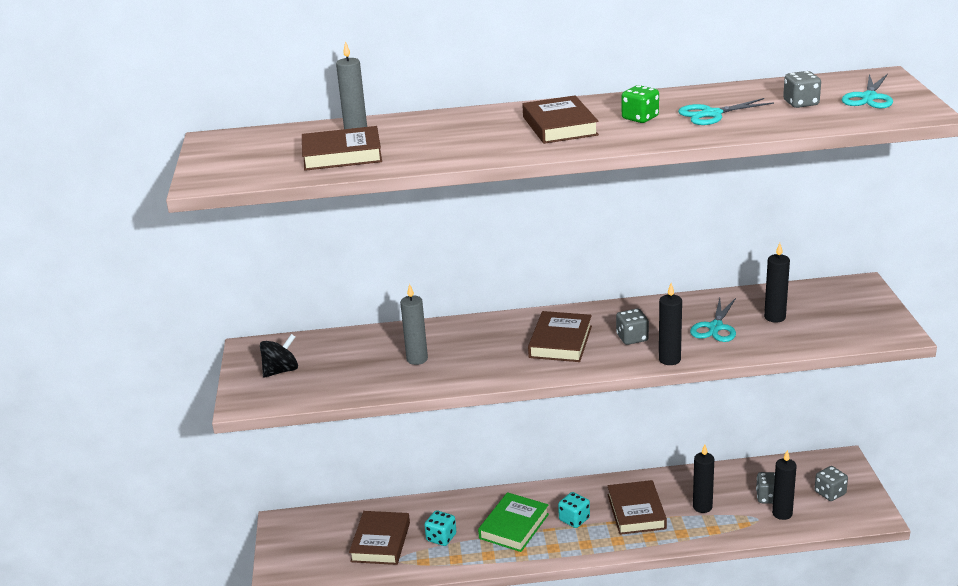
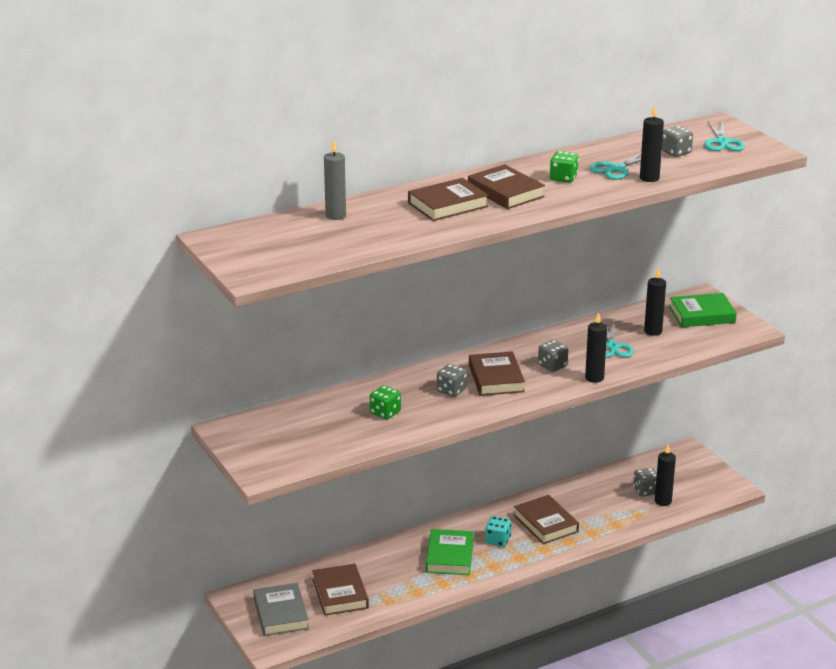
camera: 25 degrees left, 0 degrees up
black spinning top [260,334,298,378] -> none
brown book [302,126,382,171] -> brown book moved to [408,178,488,221]
grey candle [400,284,428,365] -> green dice [370,385,401,419]
turquoise dice [424,510,456,546] -> none
black candle [693,444,714,513] -> black candle moved to [640,105,664,182]
grey dice [815,466,848,501] -> grey dice moved to [437,364,467,397]
none -> grey book [253,583,309,636]
none -> green book [669,293,737,327]

